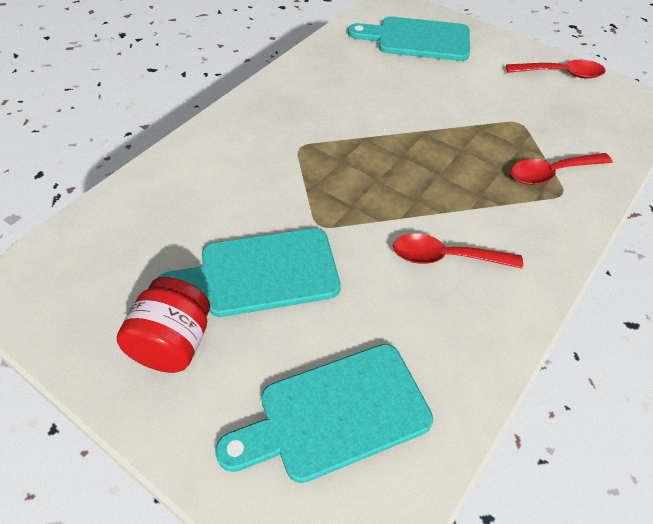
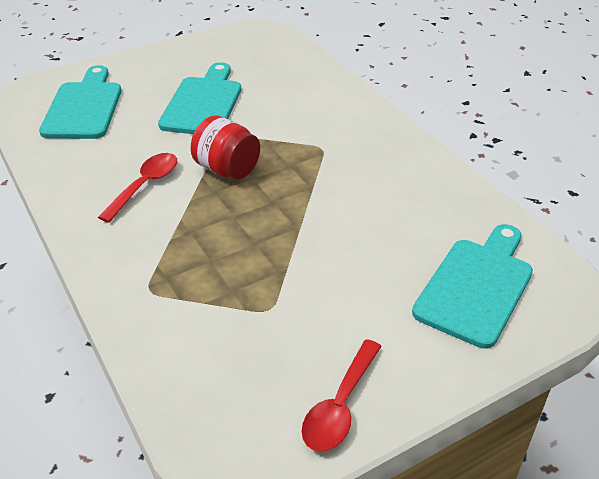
camera: 115 degrees right, 10 degrees down
red jar [117,277,210,373] -> red jar moved to [191,115,260,179]
red spoon [511,153,612,185] -> none

